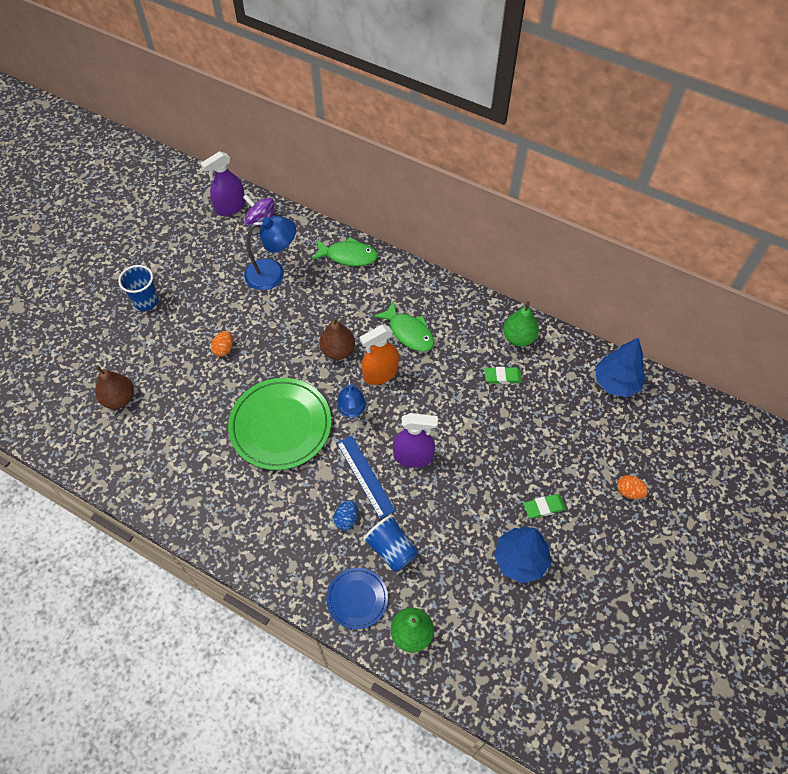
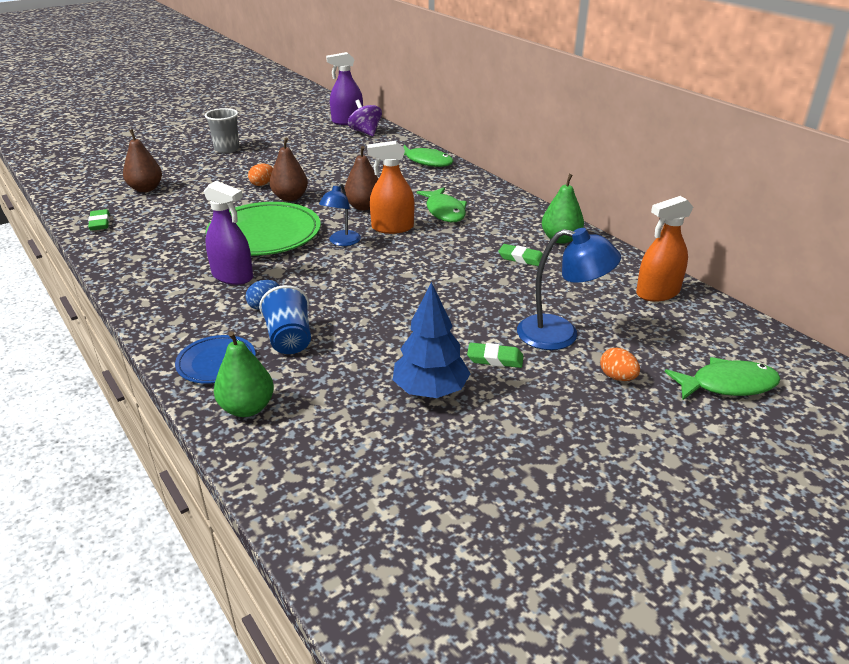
camera: 25 degrees right, 25 degrees down
blue cup [118,265,159,311] -> grey cup [205,108,240,153]
blue lamp [244,216,296,290] -> blue lamp moved to [517,228,621,350]
blue ruler [337,435,396,519] -> none
purple spray bottle [393,413,438,468] -> purple spray bottle moved to [203,181,253,285]
blue tree [595,338,646,397] -> orange spray bottle [636,196,693,302]
none -> green eraser [88,209,110,231]
none -> brown pear [270,138,308,201]
none -> green fish [665,357,781,400]

